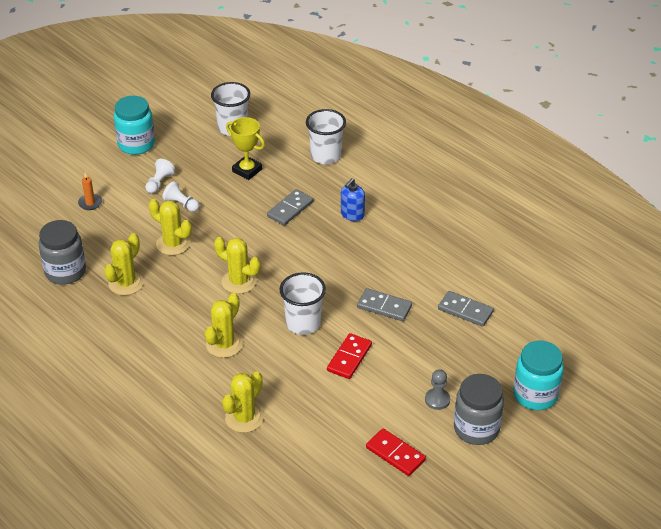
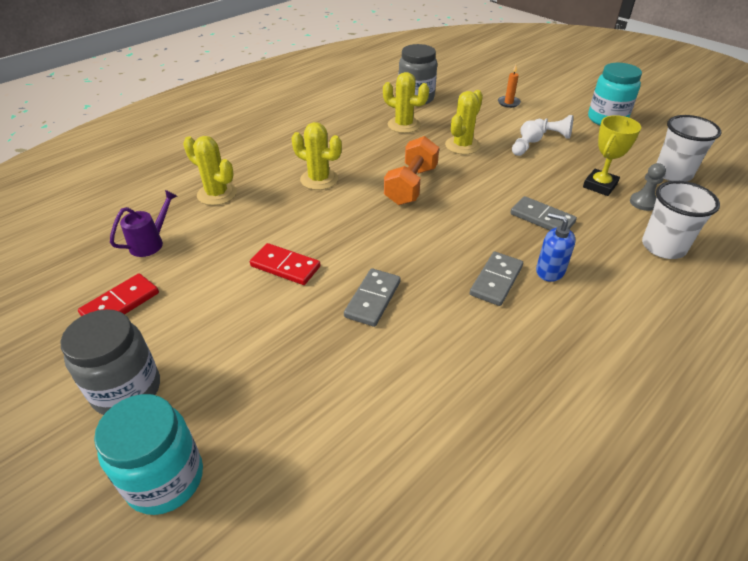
camera: 90 degrees right, 0 degrees up
yellow cactus [214,237,260,294] -> orange dumbbell [384,136,439,205]
white cup [280,272,326,335] -> none
grey pawn [425,369,450,410] -> grey pawn moved to [630,163,666,211]
grey domino [438,291,494,327] -> grey domino moved to [470,251,523,306]
none -> purple watering can [110,190,177,257]

